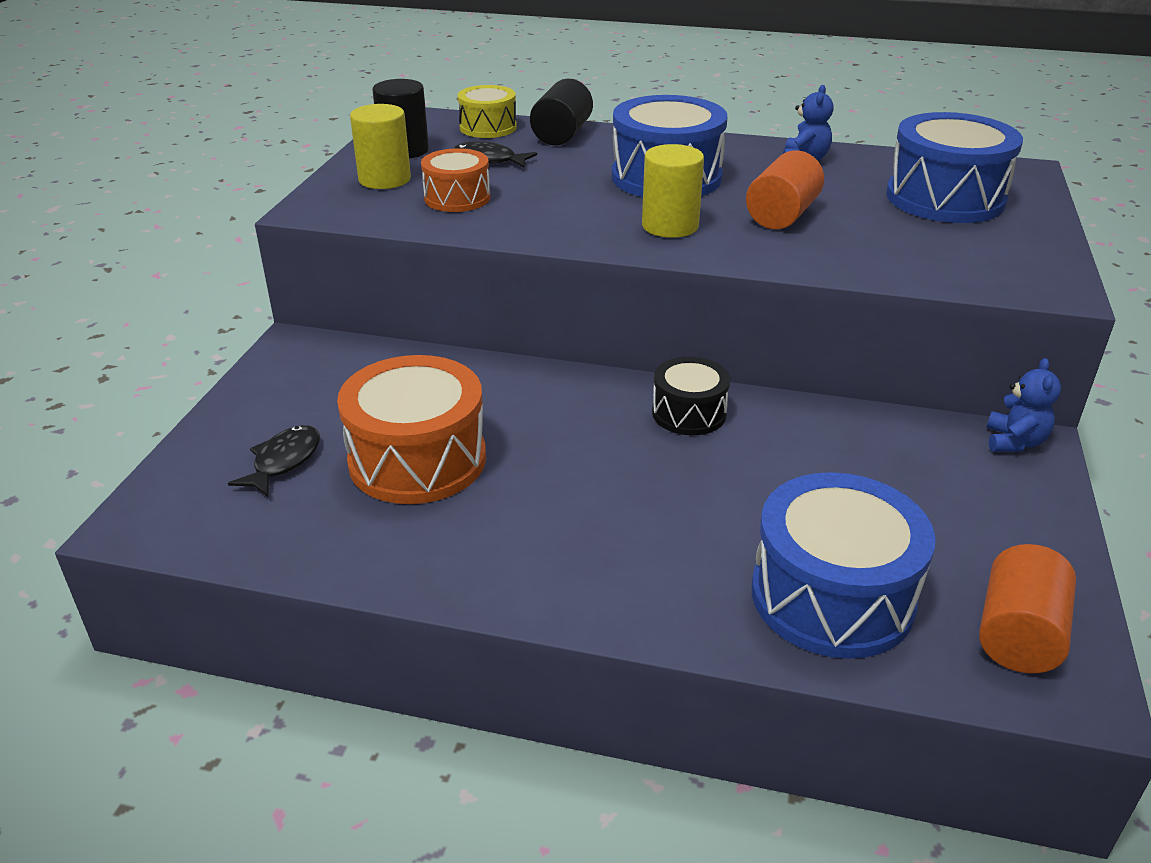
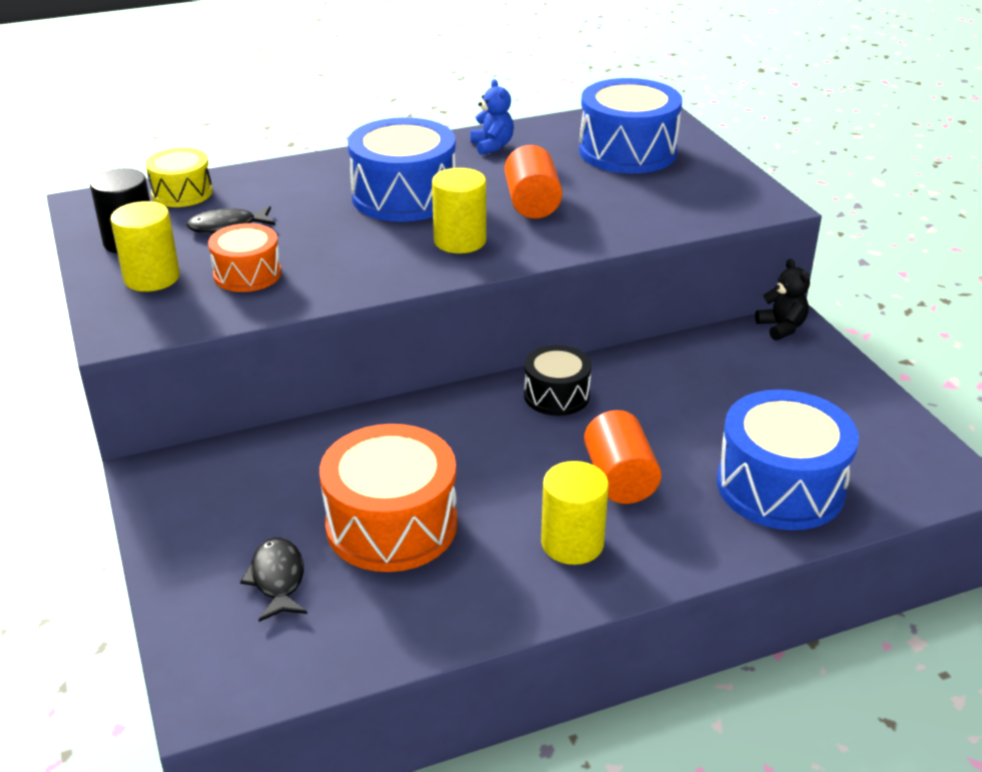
camera: 35 degrees left, 0 degrees up
black cylinder [530,79,593,145] -> none
orange cylinder [979,544,1076,673] -> orange cylinder moved to [584,410,661,504]
blue teddy bear [987,358,1061,452] -> black teddy bear [755,259,810,341]
none -> yellow cylinder [541,461,609,565]

